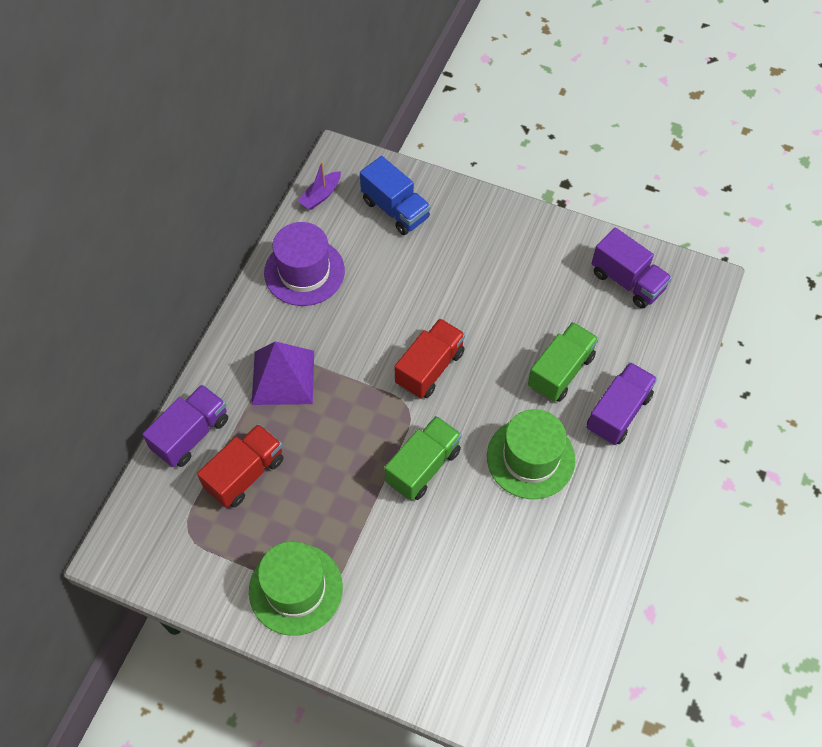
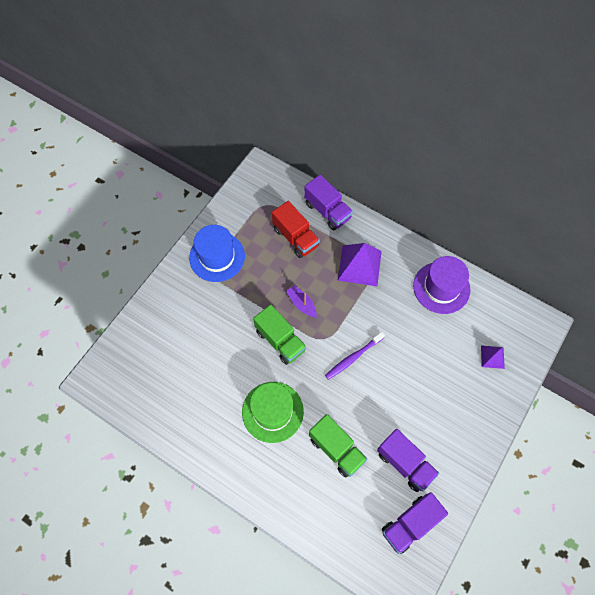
camera: 100 degrees right, 5 degrees up
green hat [249,541,343,636] -> blue hat [189,225,245,282]
purple boat [298,162,341,210] -> purple boat moved to [286,285,317,318]
blue truck [360,156,431,235] -> purple pyramid [481,345,505,369]
red truck [394,318,465,398] -> purple toothbrush [325,332,385,380]
purple truck [587,362,657,445] -> purple truck moved to [377,429,439,492]

